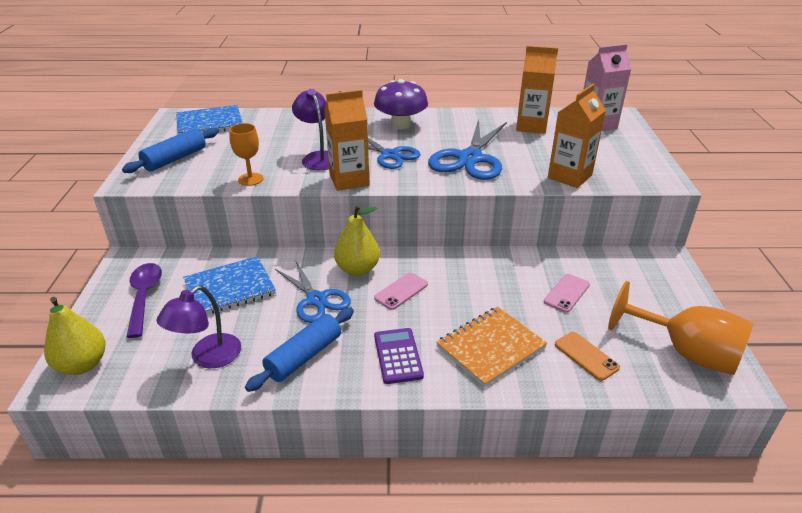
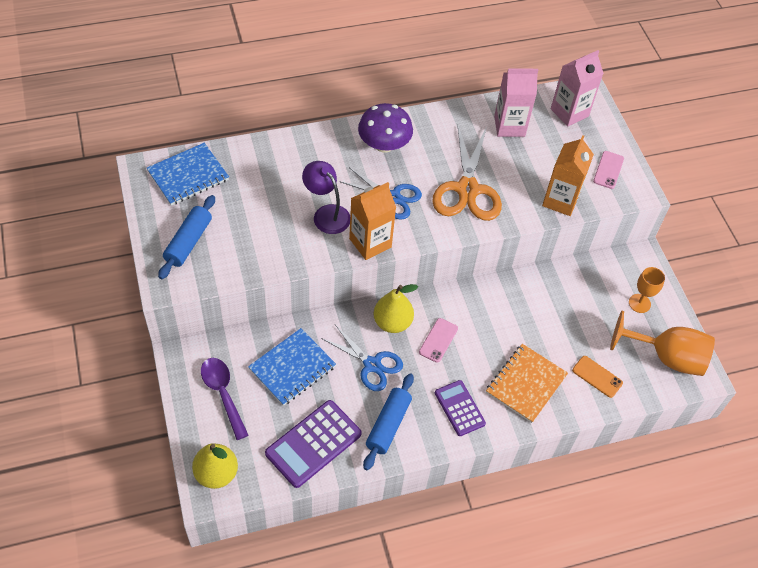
camera: 20 degrees left, 20 degrees up
purple lamp [156,285,241,368] -> purple calculator [265,400,362,488]
orange goblet [229,123,263,186] -> orange goblet moved to [629,267,665,313]
blue scissors [428,119,507,180] -> orange scissors [432,124,502,221]
orange carton [516,46,558,134] -> pink carton [494,69,538,137]
pink phone [544,274,590,313] -> pink phone moved to [593,151,624,189]

